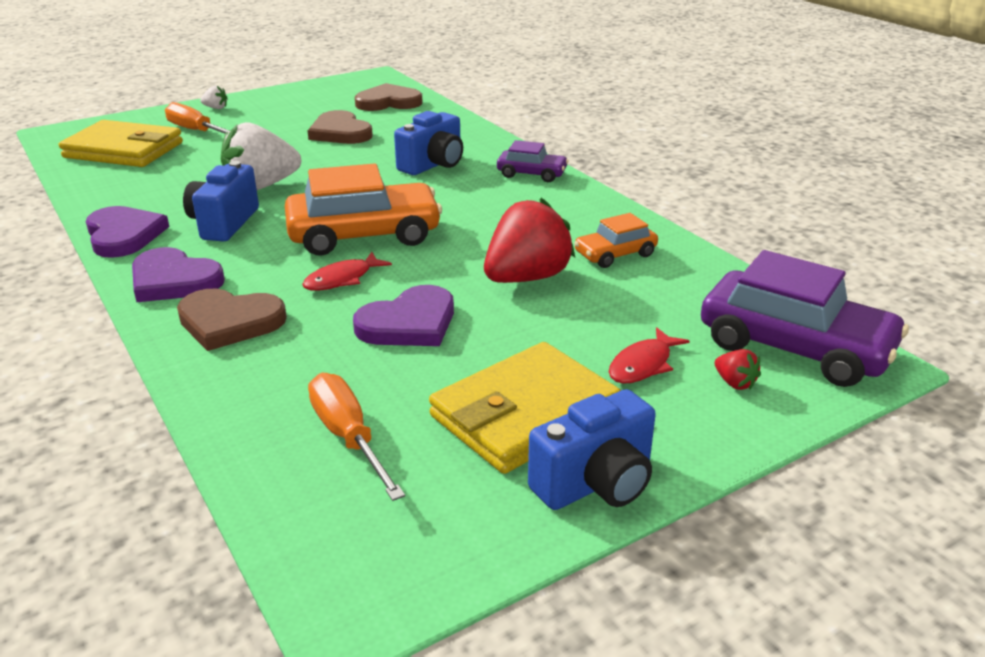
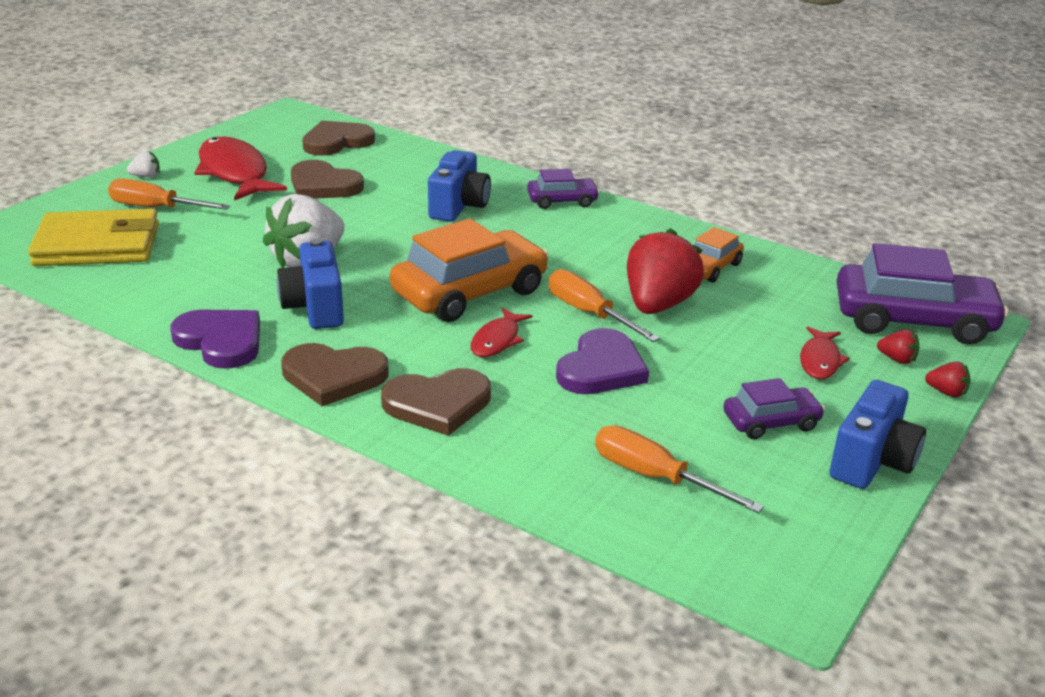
camera: 25 degrees left, 0 degrees up
purple heart [132,247,225,302] -> brown heart [281,343,389,406]
yellow wallet [429,342,621,474] -> purple car [723,378,825,439]
none -> red fish [195,136,287,201]
none -> orange screwdriver [549,269,660,342]
none -> red strawberry [925,361,971,397]

